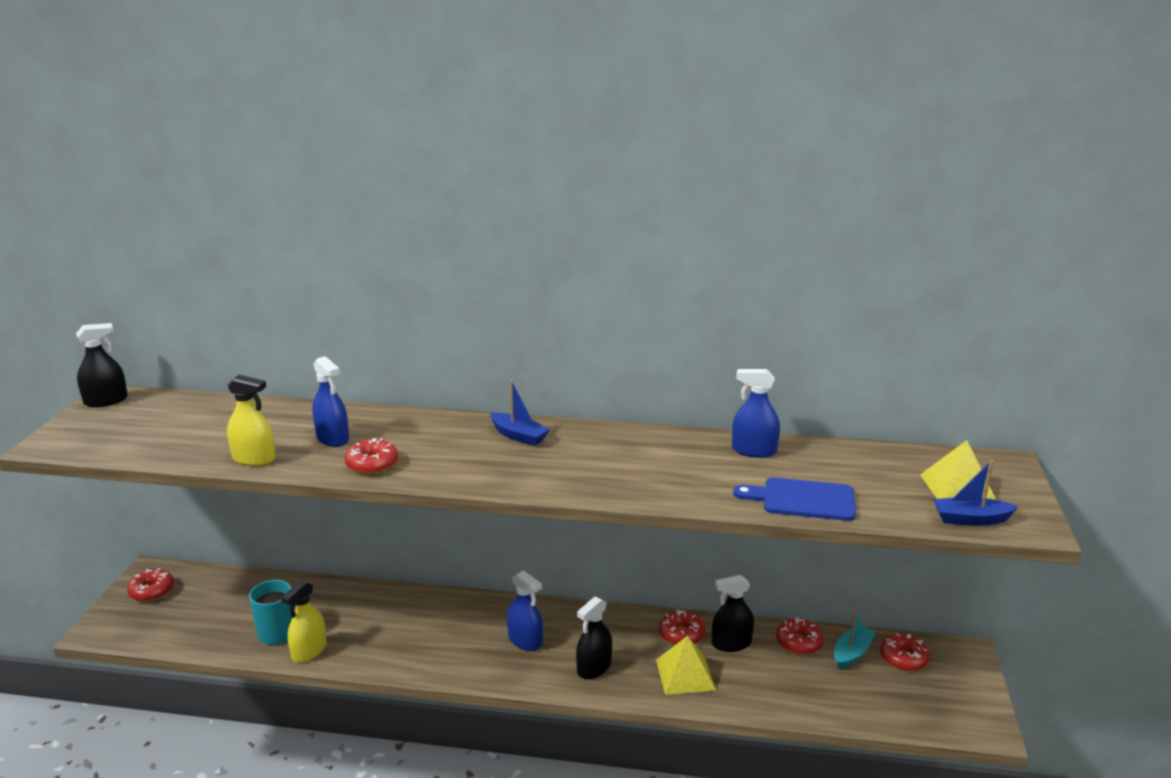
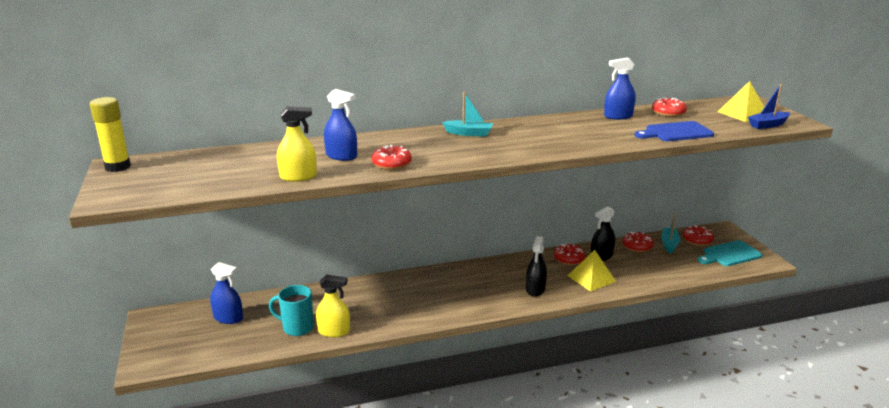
camera: 25 degrees left, 0 degrees up
black spray bottle [76,323,128,407] -> yellow glue stick [90,97,131,172]
red donut [127,568,174,602] -> red donut moved to [652,97,687,117]
yellow spray bottle [281,581,327,663] -> yellow spray bottle turned 90 degrees counterclockwise [316,275,350,337]
blue boat [490,380,550,446] -> turquoise boat [442,92,493,137]
blue spray bottle [507,570,543,651] -> blue spray bottle moved to [210,262,243,324]
none -> turquoise cutting board [698,240,762,266]

